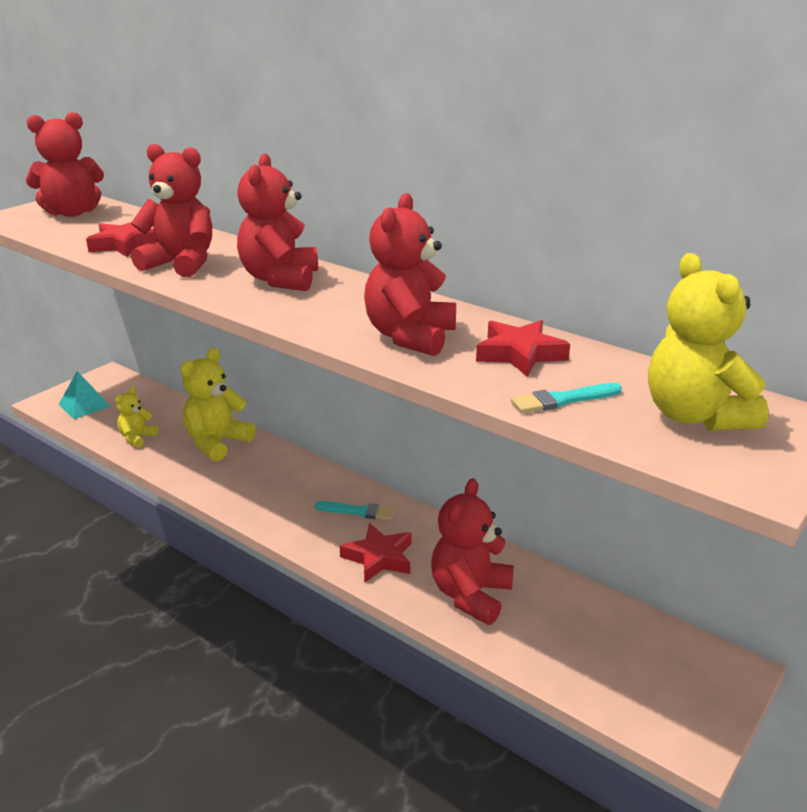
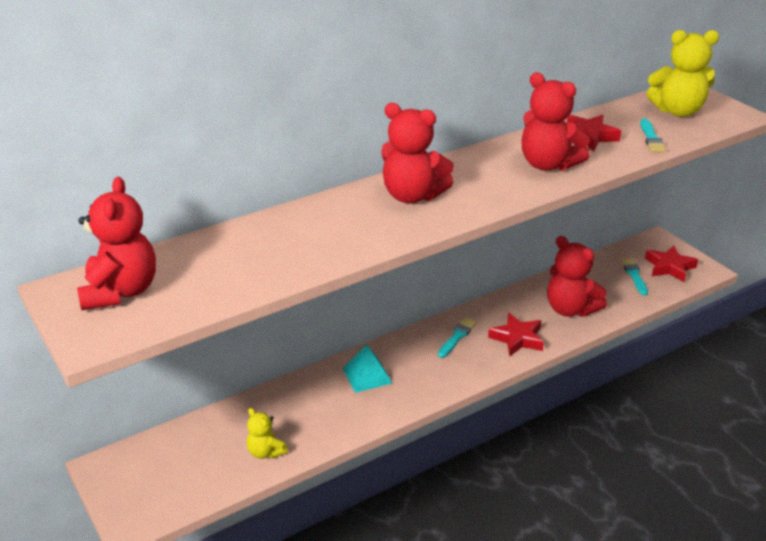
camera: 70 degrees left, 5 degrees up
turquoise pyramid [58,371,111,419] -> turquoise pyramid moved to [342,345,392,393]
red star [86,222,156,257] -> red star moved to [645,246,698,282]
red teddy bear [131,144,212,277] -> none
yellow teddy bear [180,348,256,461] -> none
none -> turquoise brush [621,258,648,295]

